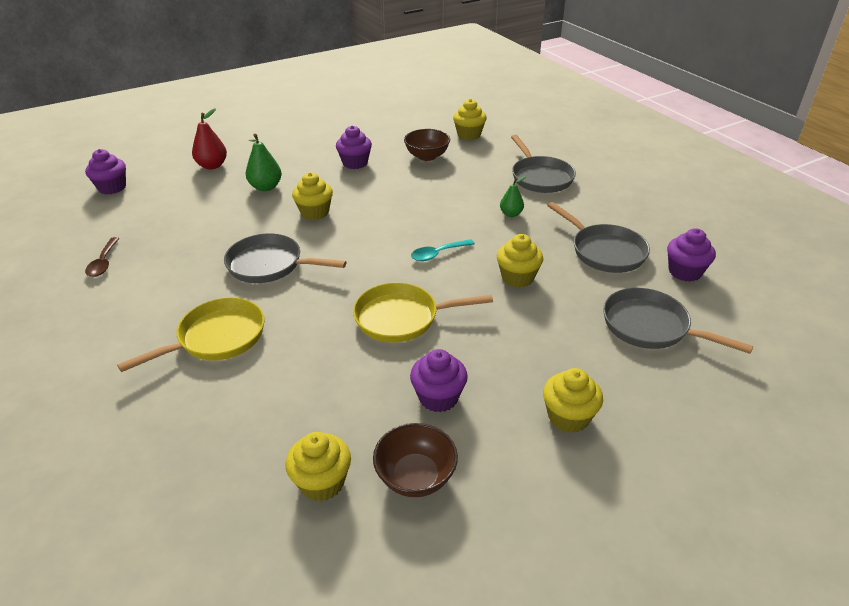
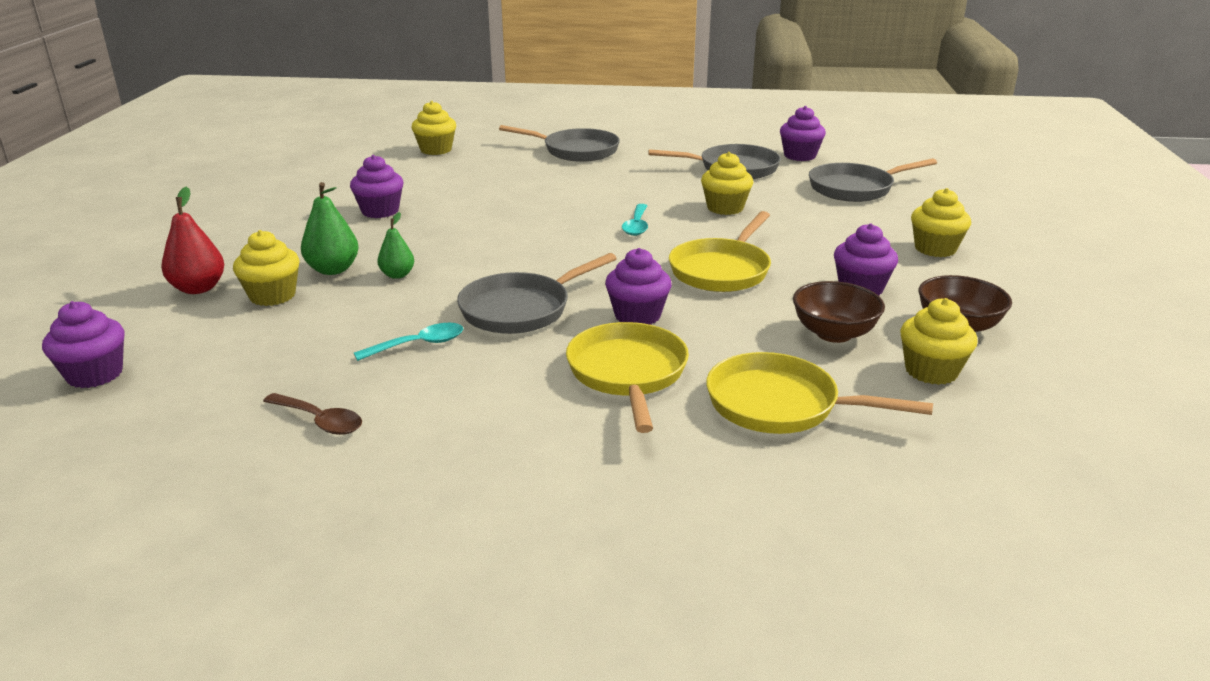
camera: 55 degrees left, 10 degrees down
yellow cupcake [292,172,333,220] -> yellow cupcake moved to [233,230,300,306]
brown bowl [404,129,450,161] -> brown bowl moved to [793,281,885,343]
green pear [500,176,525,217] -> green pear moved to [377,212,414,279]
none -> turquoise spoon [354,323,463,361]
none -> purple cupcake [605,248,671,325]
none -> yellow pan [706,352,933,434]

